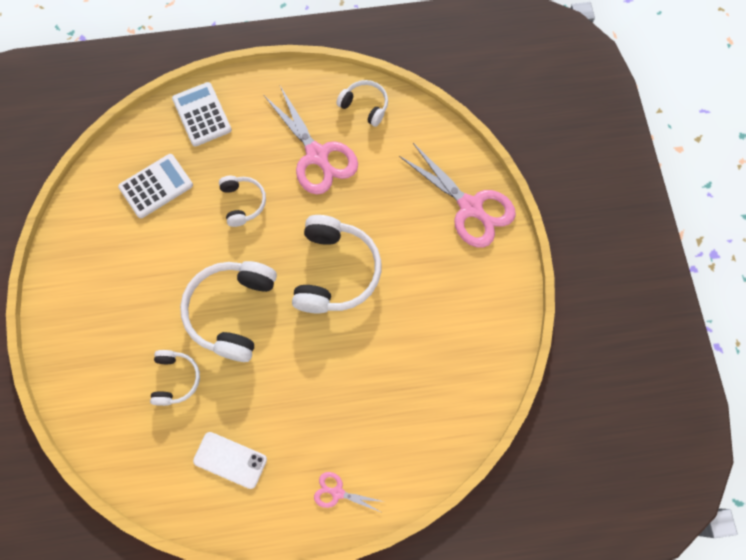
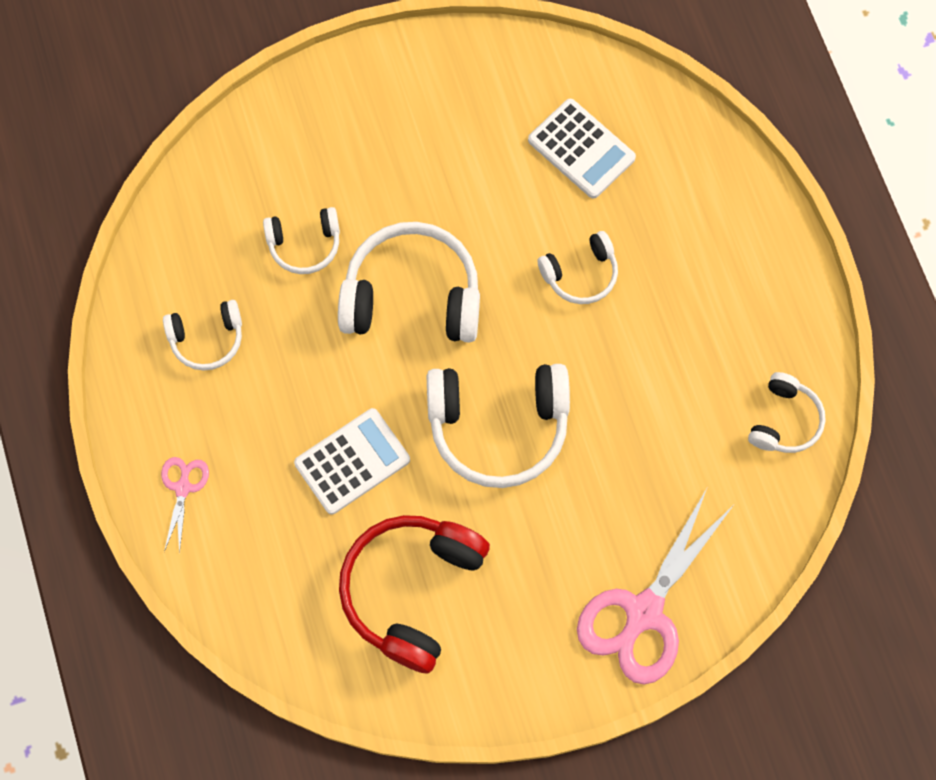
camera: 80 degrees right, 0 degrees up
white calculator [172,82,232,147] -> white calculator moved to [294,408,410,515]
white phone [193,432,267,489] -> white headphones [163,300,242,371]
pink scissors [264,86,358,195] -> none
none -> red headphones [339,515,490,674]

